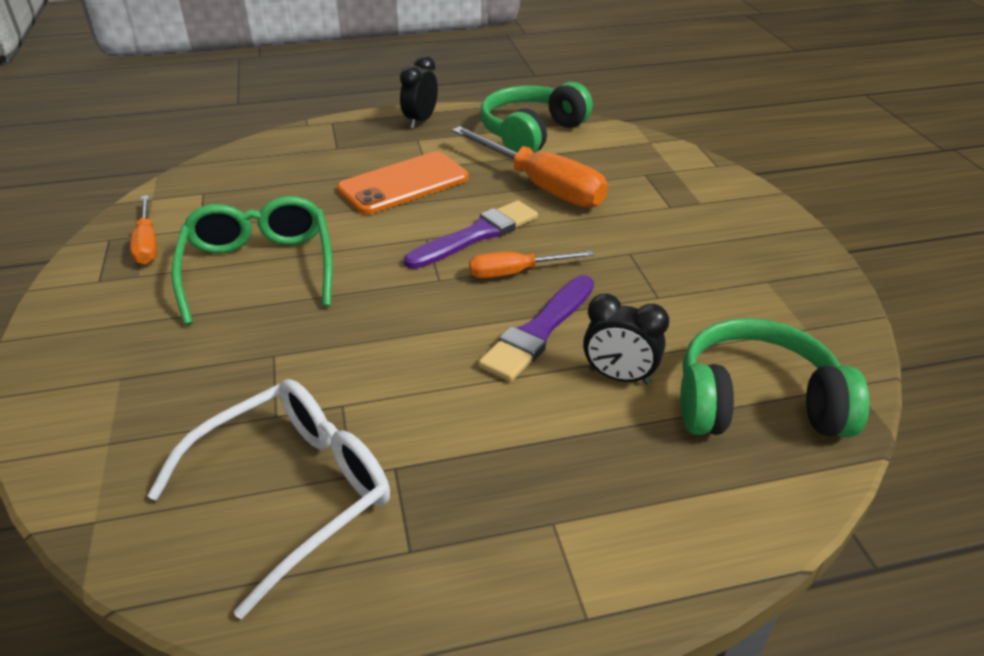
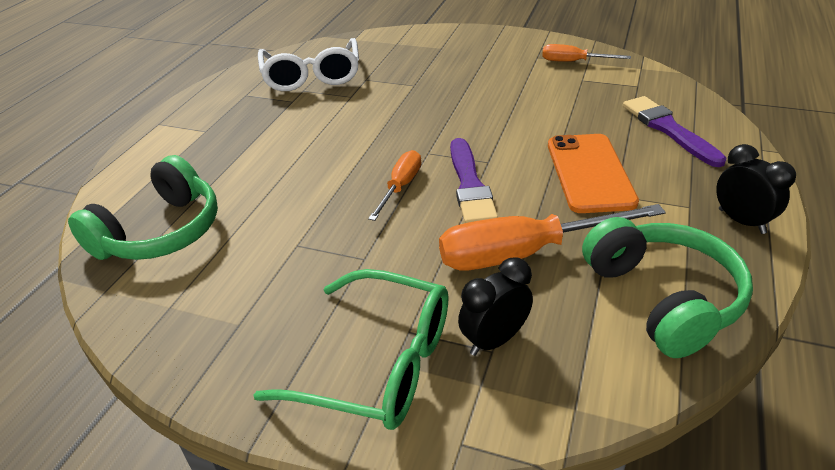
camera: 125 degrees right, 0 degrees up
green glasses [172,196,333,325] -> green glasses moved to [253,269,449,430]
purple brush [478,275,594,382] -> purple brush moved to [623,96,726,167]
black clock [583,293,669,385] -> black clock moved to [458,257,533,356]

